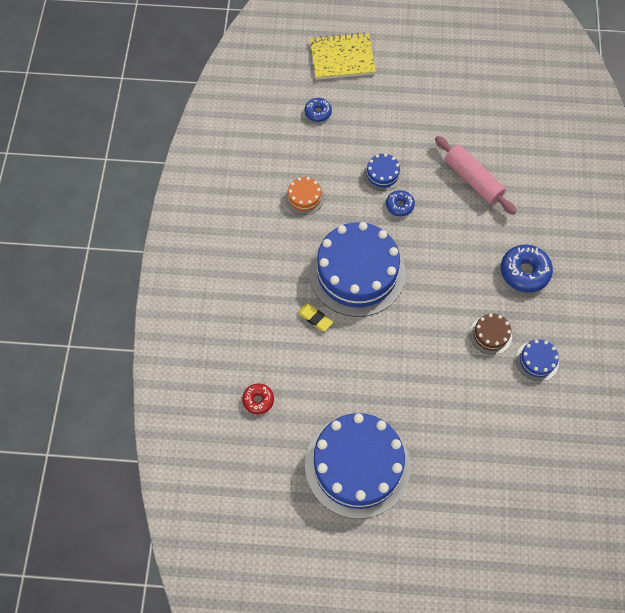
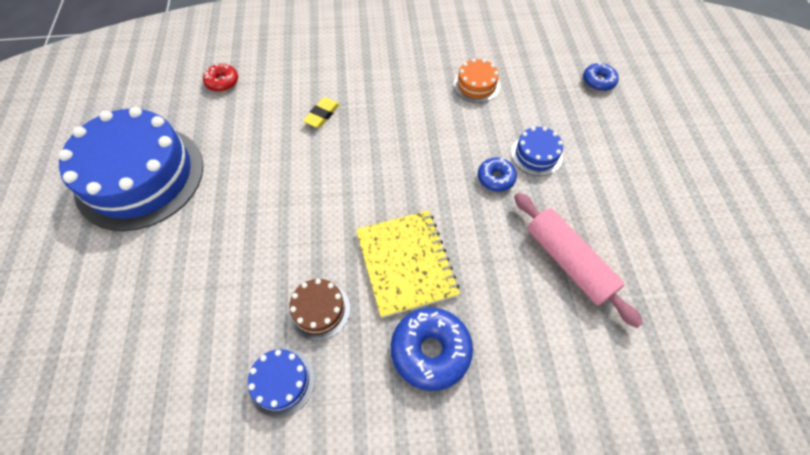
camera: 80 degrees right, 5 degrees down
blue cake [309,222,405,317] -> none
yellow notebook [310,32,376,80] -> yellow notebook moved to [356,211,460,318]
pink rolling pin [435,136,517,215] -> pink rolling pin turned 75 degrees counterclockwise [514,192,643,328]

